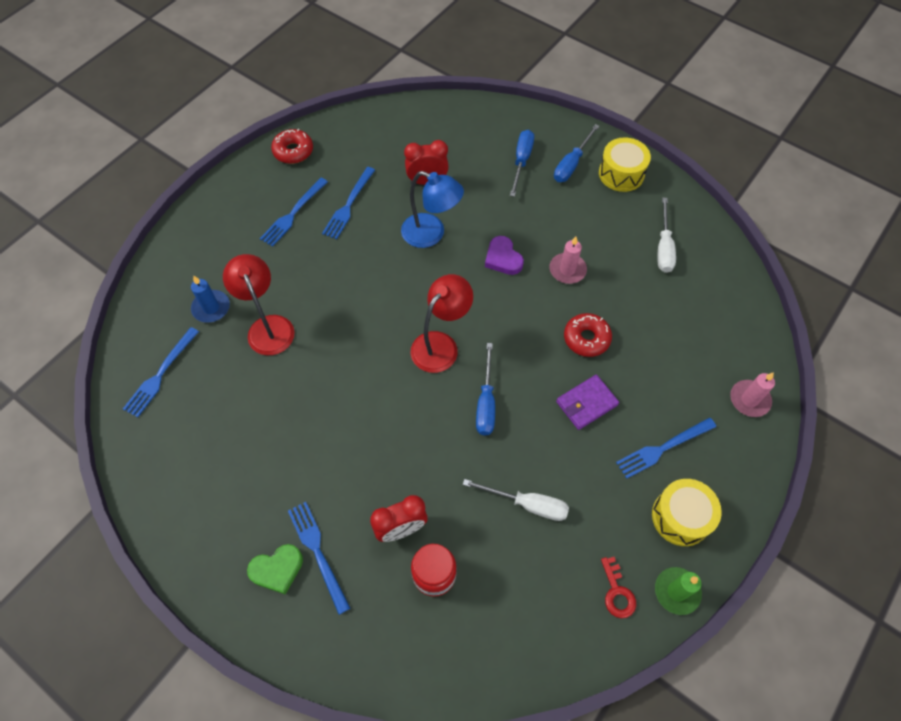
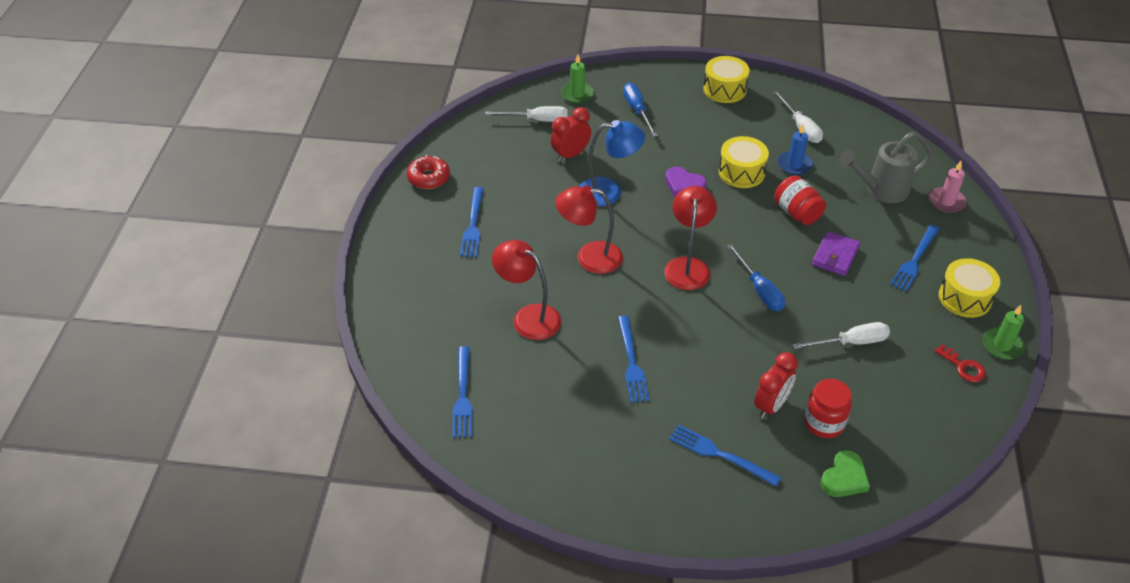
camera: 30 degrees left, 15 degrees down
blue candle [191,276,230,323] -> blue candle moved to [778,124,813,175]
green heart [247,544,303,595] -> green heart moved to [821,450,870,497]
blue fork [322,167,375,239] -> blue fork moved to [618,315,650,402]
pink candle [549,236,587,284] -> yellow drum [718,136,769,188]
blue screwdriver [554,124,599,182] -> none
red donut [564,313,612,357] -> red jar [774,175,826,225]
none -> white screwdriver [485,106,568,122]
none -> red lamp [555,186,623,274]
none -> green candle [561,54,594,104]
none -> grey watering can [839,132,933,203]

